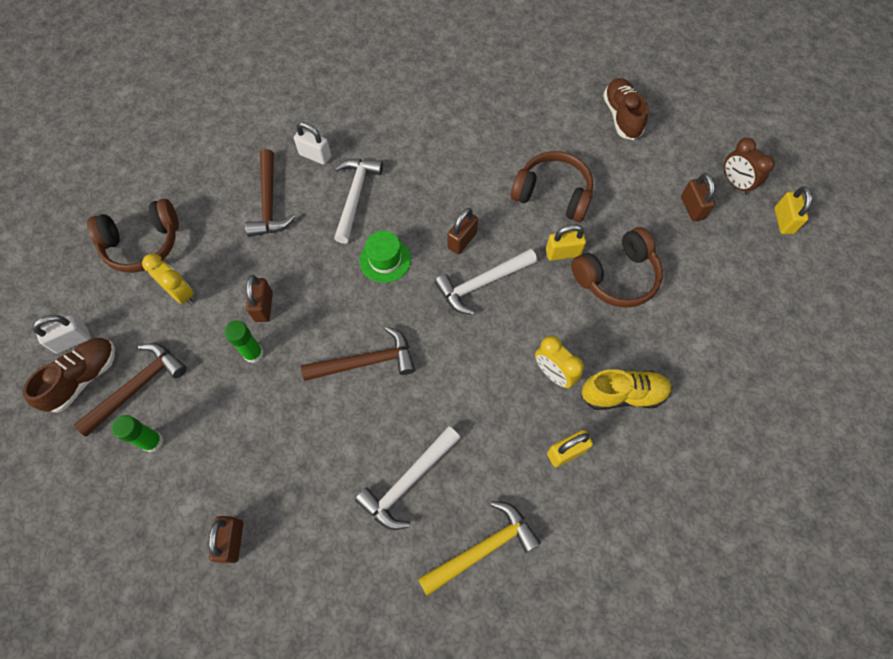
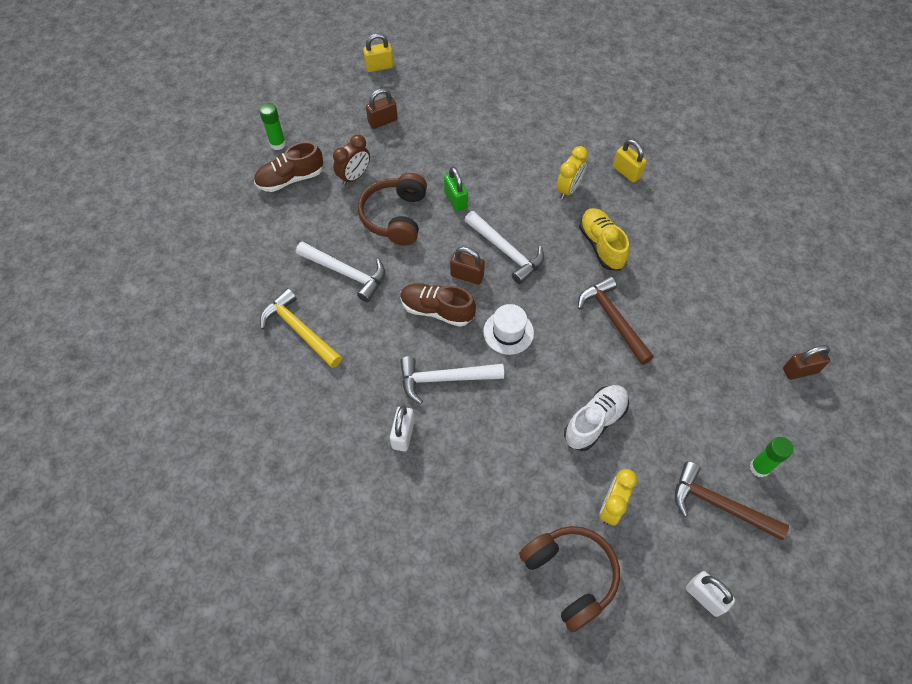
camera: 105 degrees left, 5 degrees down
brown shoe [23,338,115,413] -> brown shoe moved to [400,283,476,327]
green glue stick [224,321,264,363] -> green glue stick moved to [259,103,286,150]
brown hammer [245,149,296,237] -> none
brown padlock [246,275,273,322] -> white shoe [564,385,629,451]
white hammer [355,426,460,530] -> white hammer moved to [296,242,385,302]
green hat [359,231,411,283] -> white hat [483,304,534,355]
yellow hammer [418,501,541,596] -> yellow hammer moved to [260,288,342,368]
yellow padlock [546,224,586,261] -> green padlock [444,167,468,212]
brown headphones [571,227,663,308] -> none
yellow shoe [581,369,672,410] -> yellow shoe moved to [579,208,629,271]
brown clock [724,138,775,195] -> brown clock moved to [333,134,370,186]

